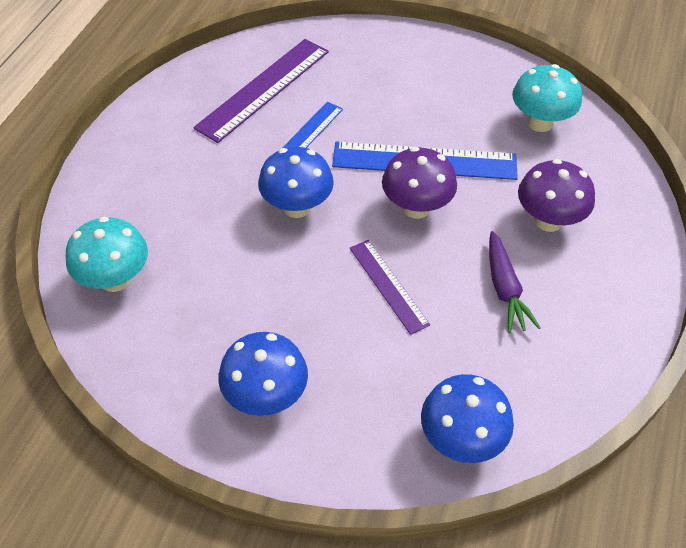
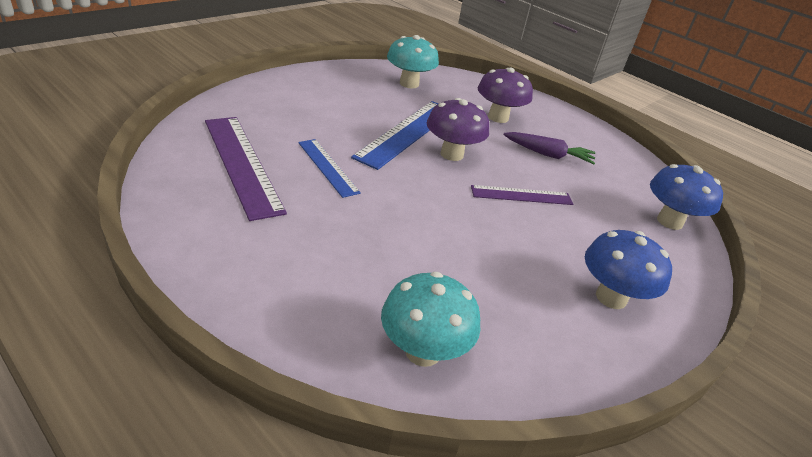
camera: 70 degrees left, 15 degrees down
blue mushroom [258,147,334,218] -> none

